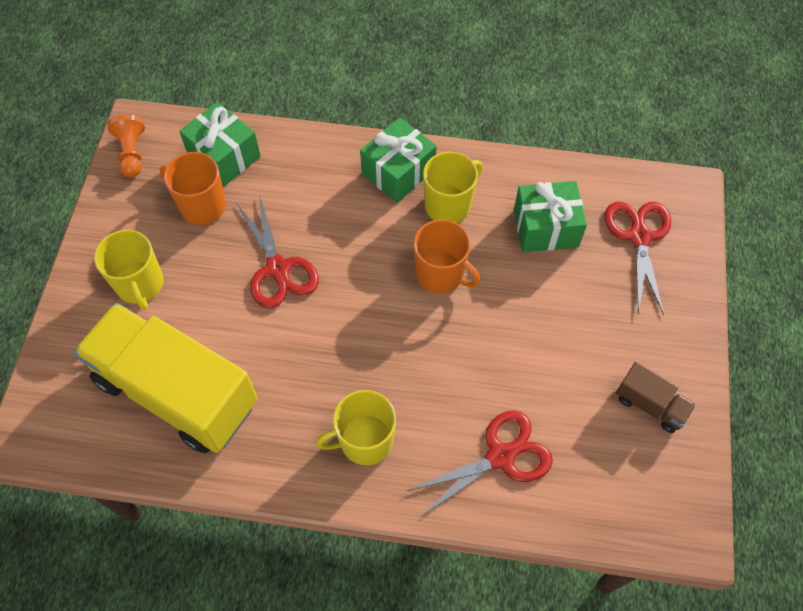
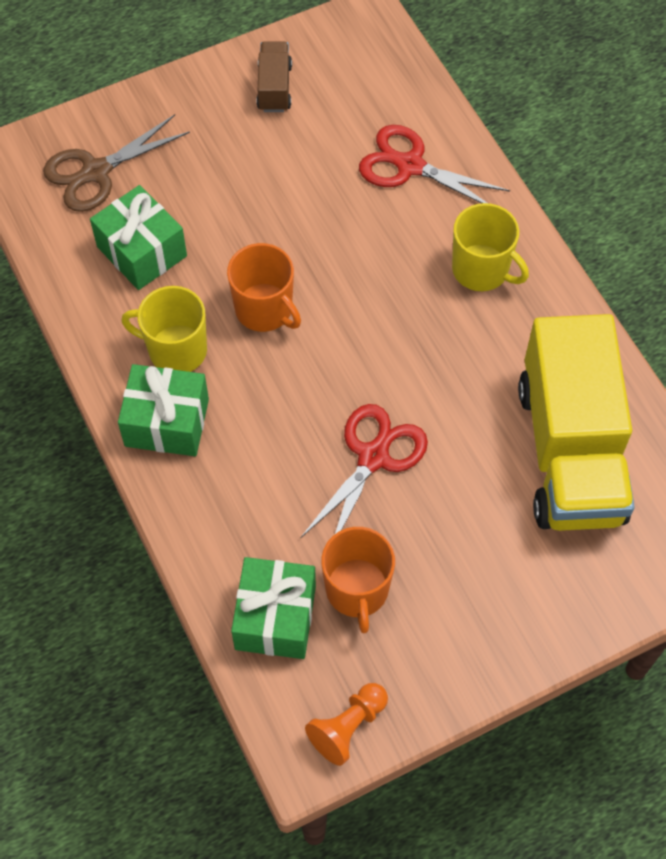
camera: 125 degrees left, 0 degrees up
yellow mug [94,230,164,310] -> none
orange mug [414,219,480,293] -> orange mug turned 135 degrees clockwise [227,243,301,332]
red scissors [605,202,671,315] -> brown scissors [43,114,190,212]

